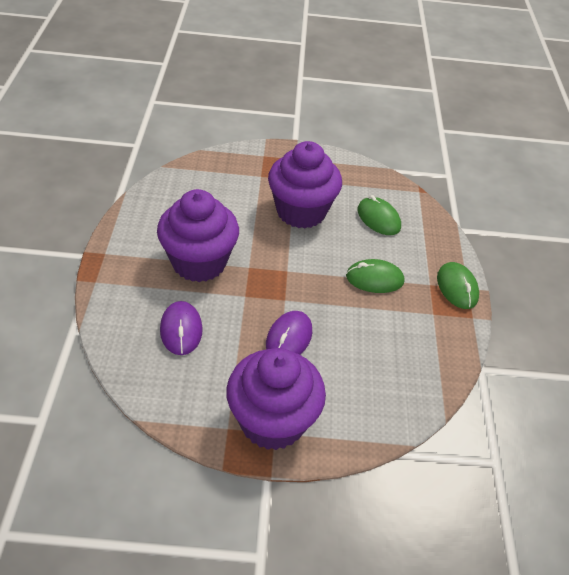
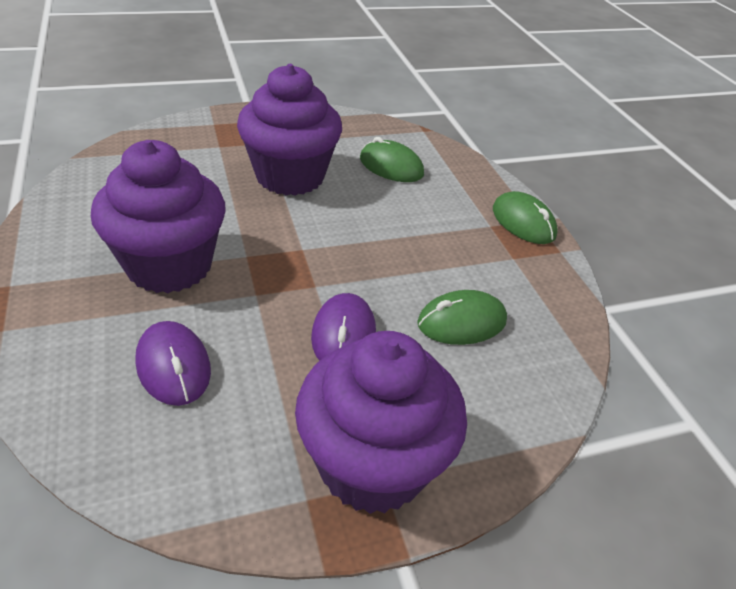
camera: 20 degrees left, 5 degrees down
green mouse [346,259,404,293] -> green mouse moved to [417,290,507,345]

